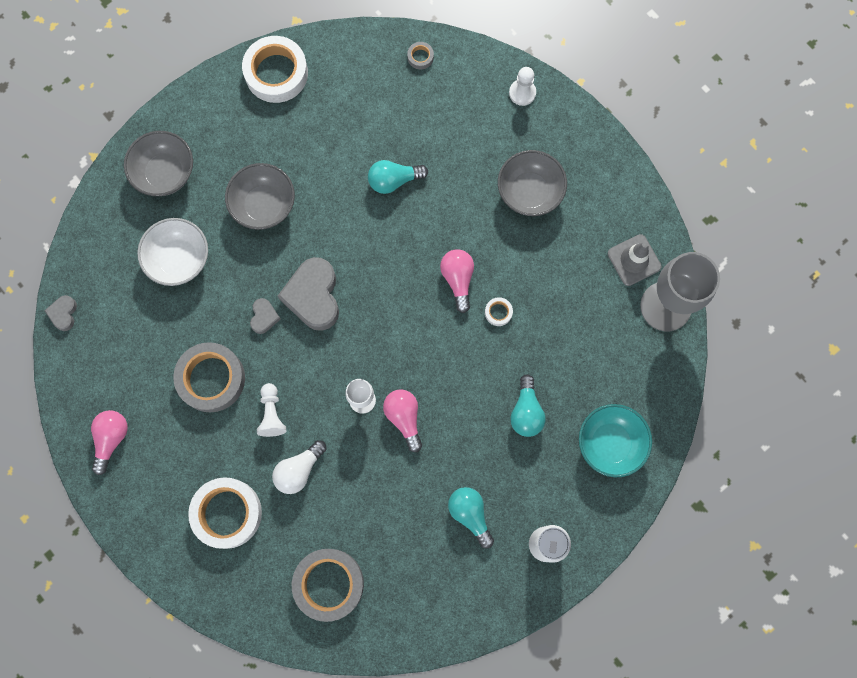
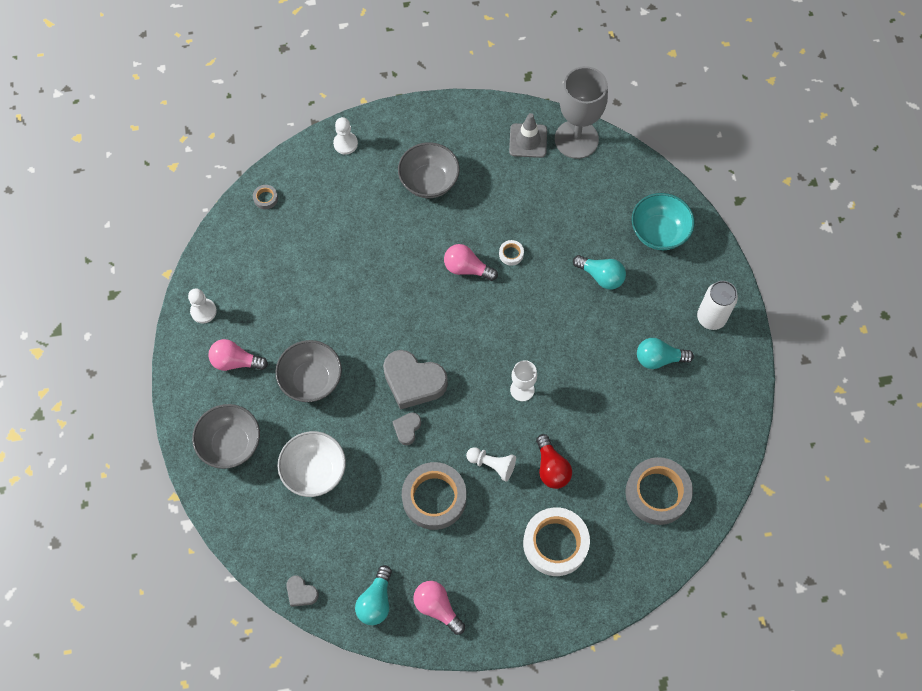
camera: 60 degrees left, 10 degrees down
white tape [242,36,308,103] -> white pawn [188,288,217,323]
grey heart [250,298,281,334] -> grey heart turned 105 degrees counterclockwise [392,412,421,445]
white light bulb [272,440,327,494] -> red light bulb [536,434,572,489]
turquoise light bulb [368,160,428,194] -> turquoise light bulb moved to [355,565,392,625]
pink light bulb [383,389,422,452] -> pink light bulb moved to [208,339,268,371]

